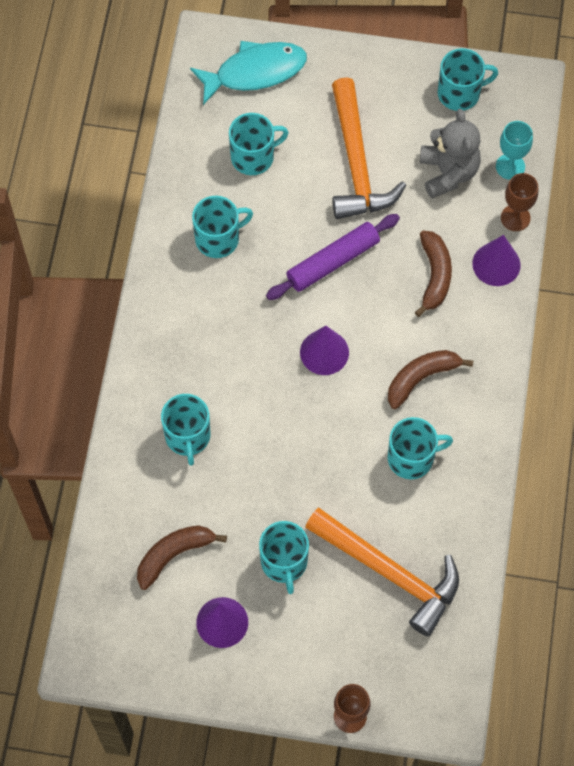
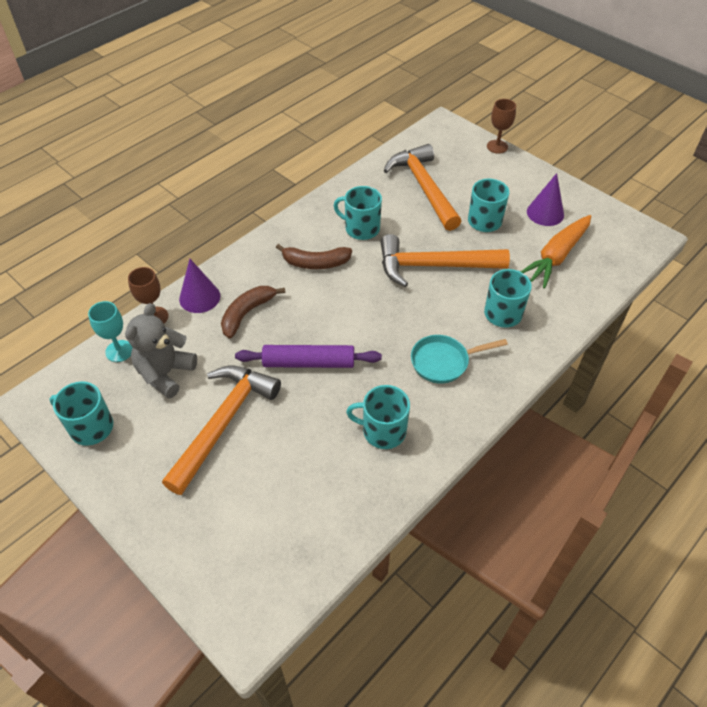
camera: 145 degrees left, 15 degrees down
brown banana [137,525,227,590] -> orange carrot [521,215,591,288]
turquoise fish [190,41,307,105] -> none
turquoise mug [229,113,289,175] -> none
purple cone [300,326,349,375] -> none
none -> orange hammer [380,234,510,287]
none -> turquoise pan [411,335,508,384]

